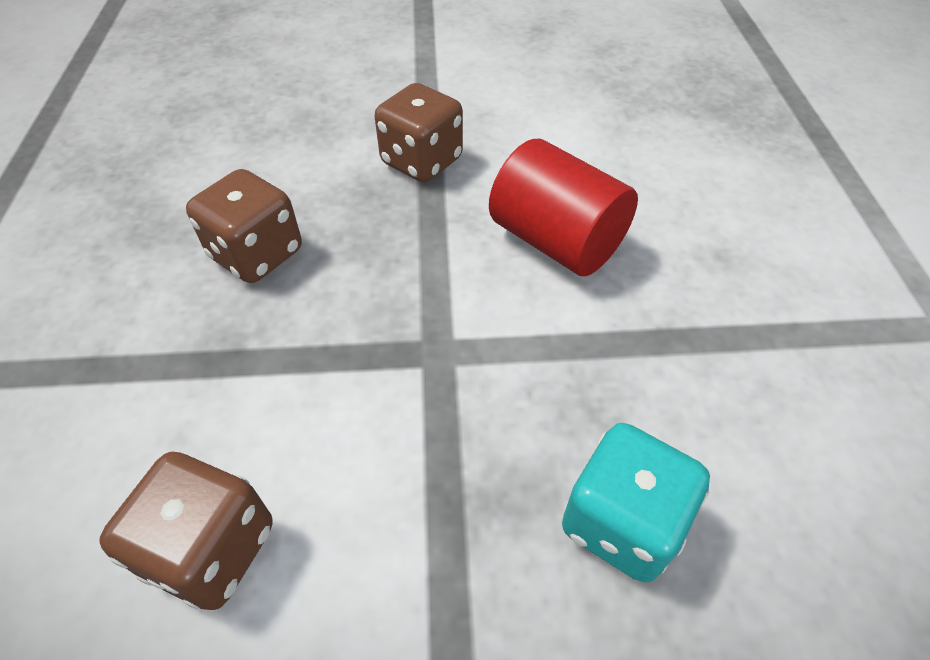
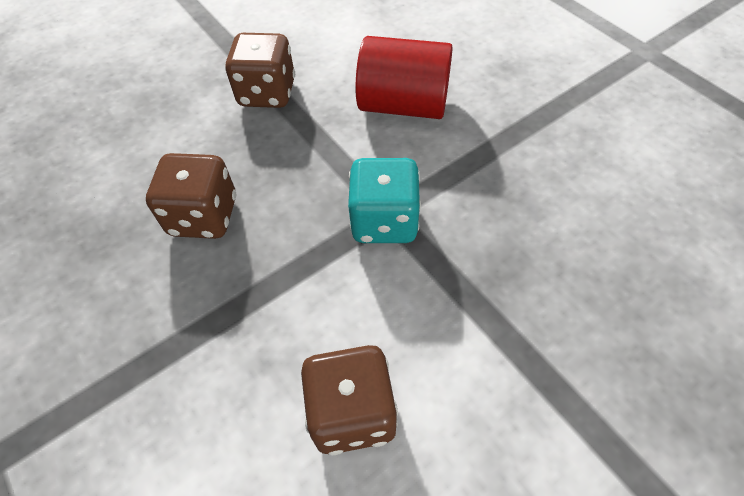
camera: 30 degrees left, 5 degrees up
turquoise dice [562,423,710,582] -> turquoise dice moved to [348,158,421,243]

